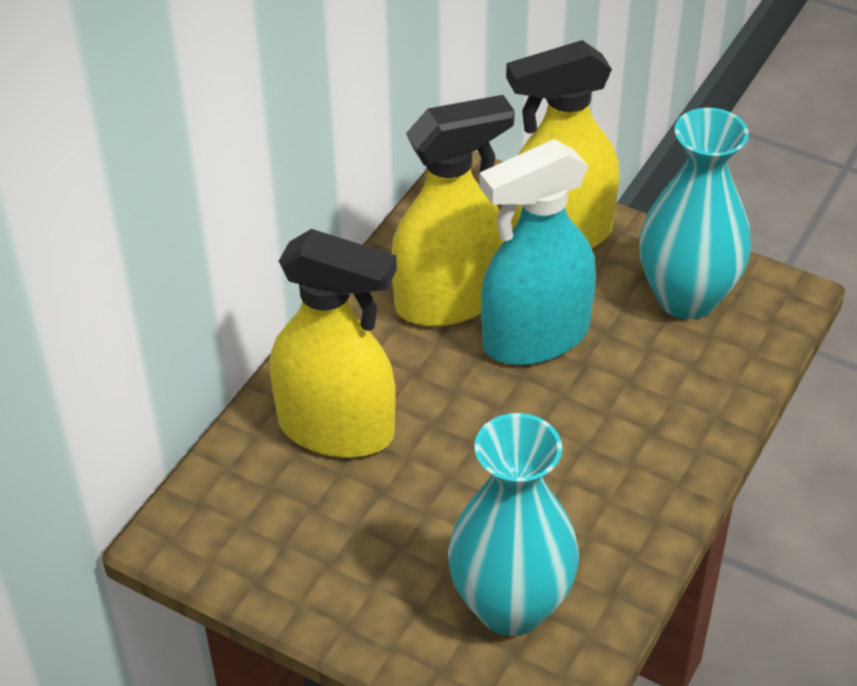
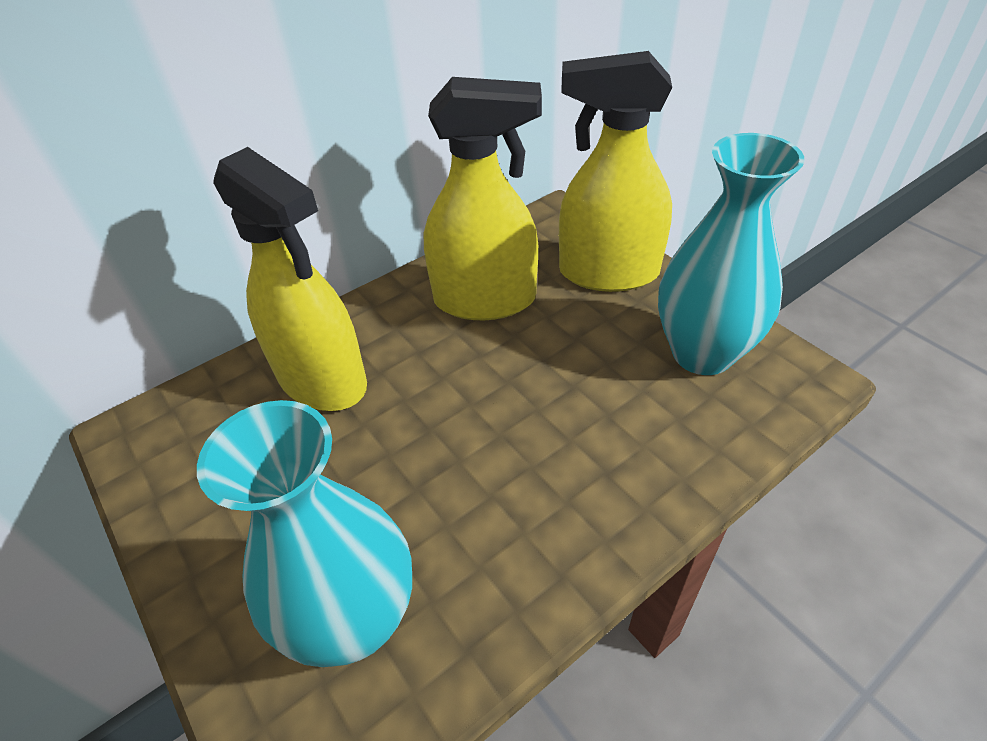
camera: 25 degrees right, 0 degrees up
turquoise spray bottle [479,139,596,365] -> none

